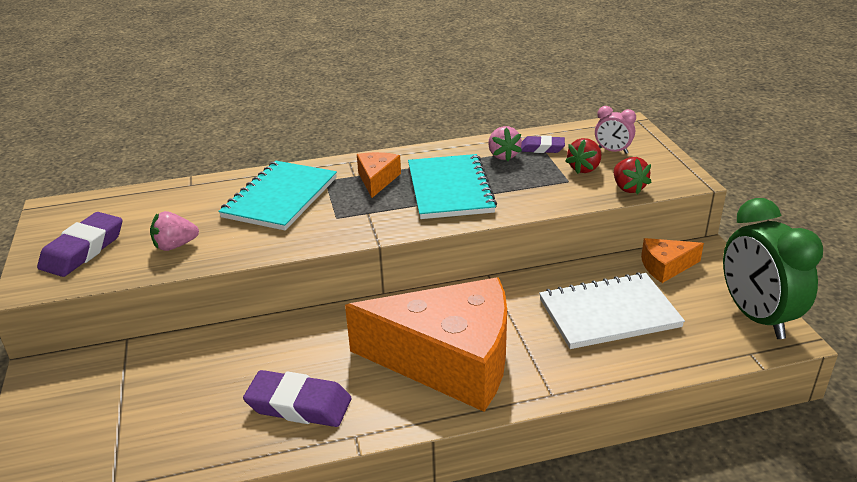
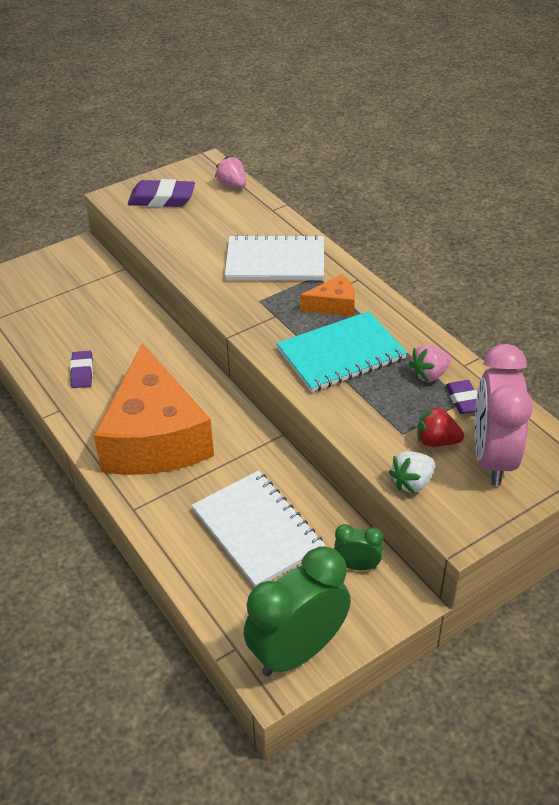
camera: 70 degrees right, 10 degrees up
pink strawberry [150,211,199,251] -> pink strawberry moved to [215,156,246,188]
turquoise notebook [218,161,337,230] -> white notebook [225,234,324,280]
purple eraser [243,370,351,427] -> purple eraser [70,351,93,388], size x0.61
pink clock [595,106,636,154] -> pink clock [475,344,533,486], size x2.11
red strawberry [614,157,652,195] -> white strawberry [389,451,435,493]
orange cheese [641,238,704,283] -> green clock [334,524,383,570]

